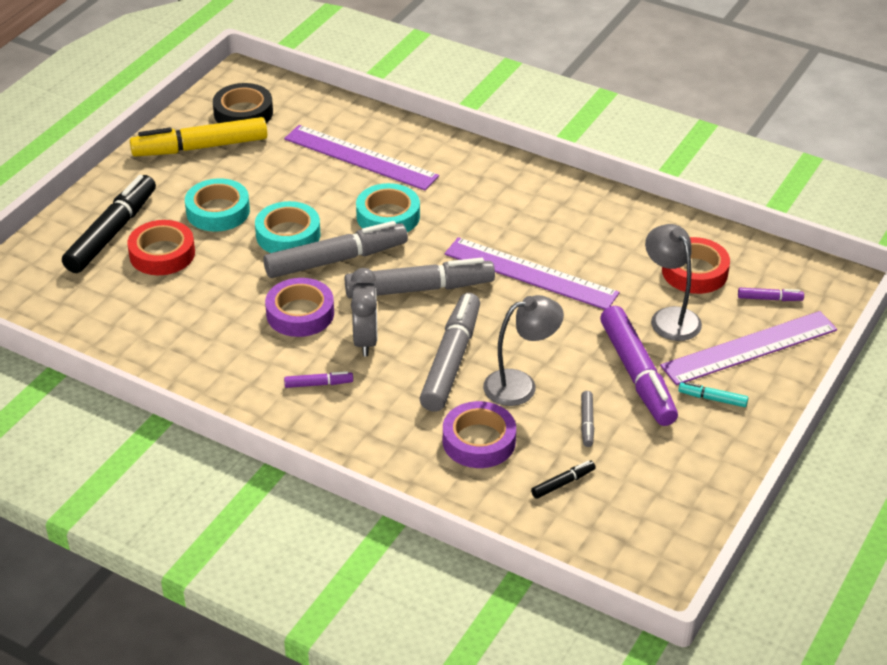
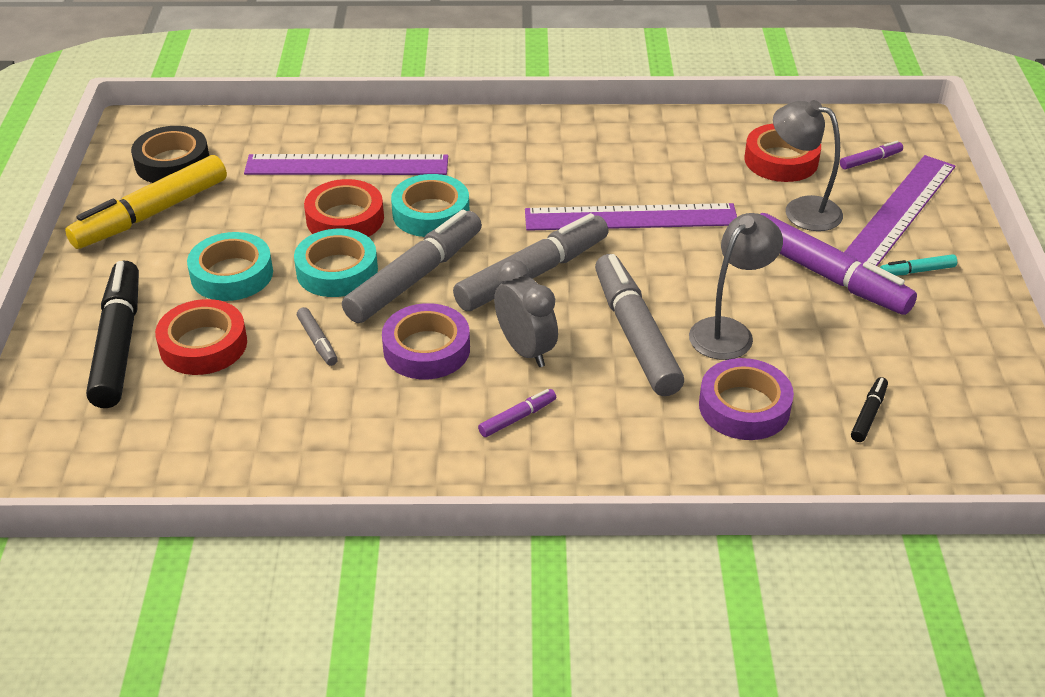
camera: 30 degrees left, 0 degrees up
grey marker [581,391,594,447] -> grey marker moved to [297,307,338,366]
none -> red tape [304,179,384,237]

